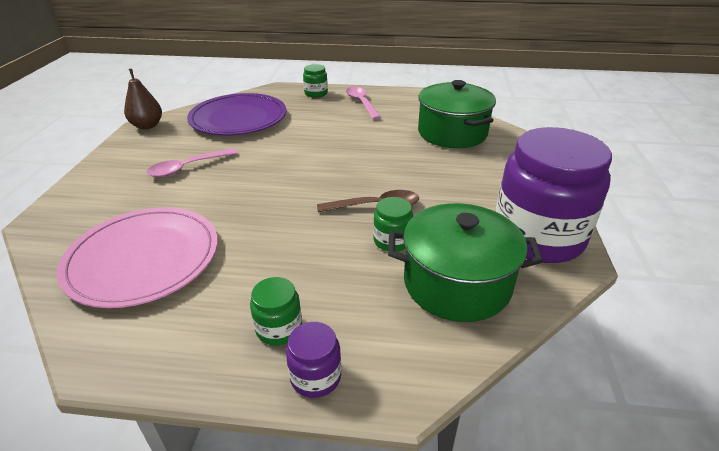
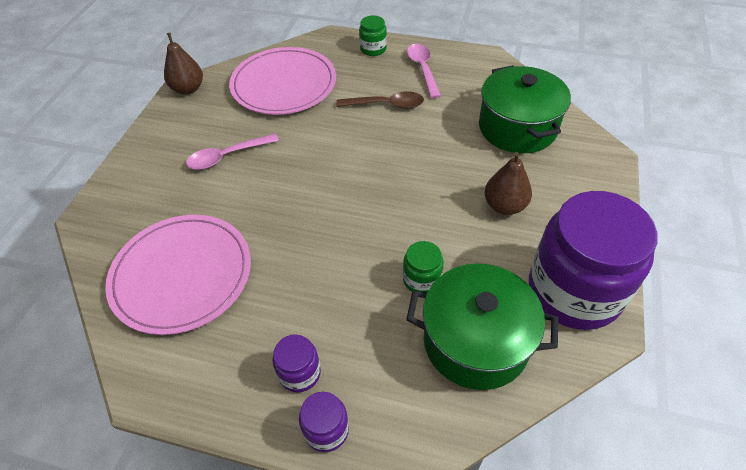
camera: 10 degrees right, 15 degrees up
purple plate [187,93,286,136] -> pink plate [229,47,336,115]
green jar [250,277,302,345] -> purple jar [273,335,321,393]
brown spoon [317,190,419,212] -> brown spoon moved to [336,91,424,109]
none -> brown pear [485,152,532,215]

